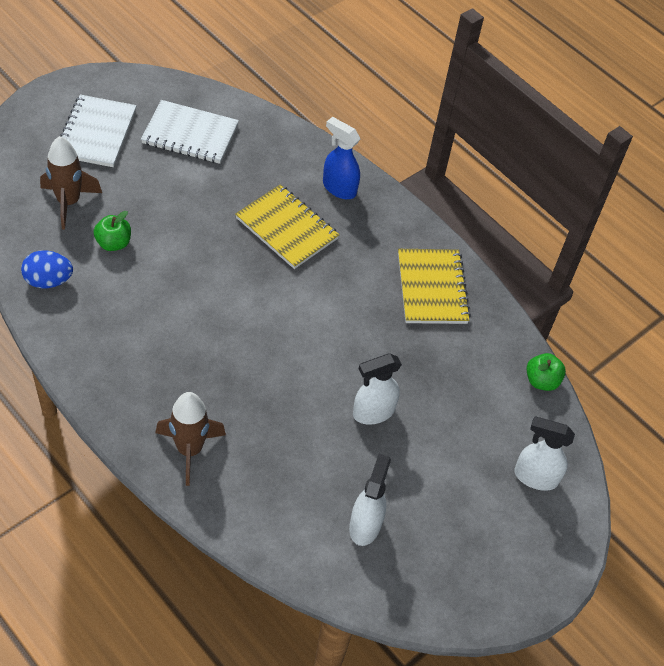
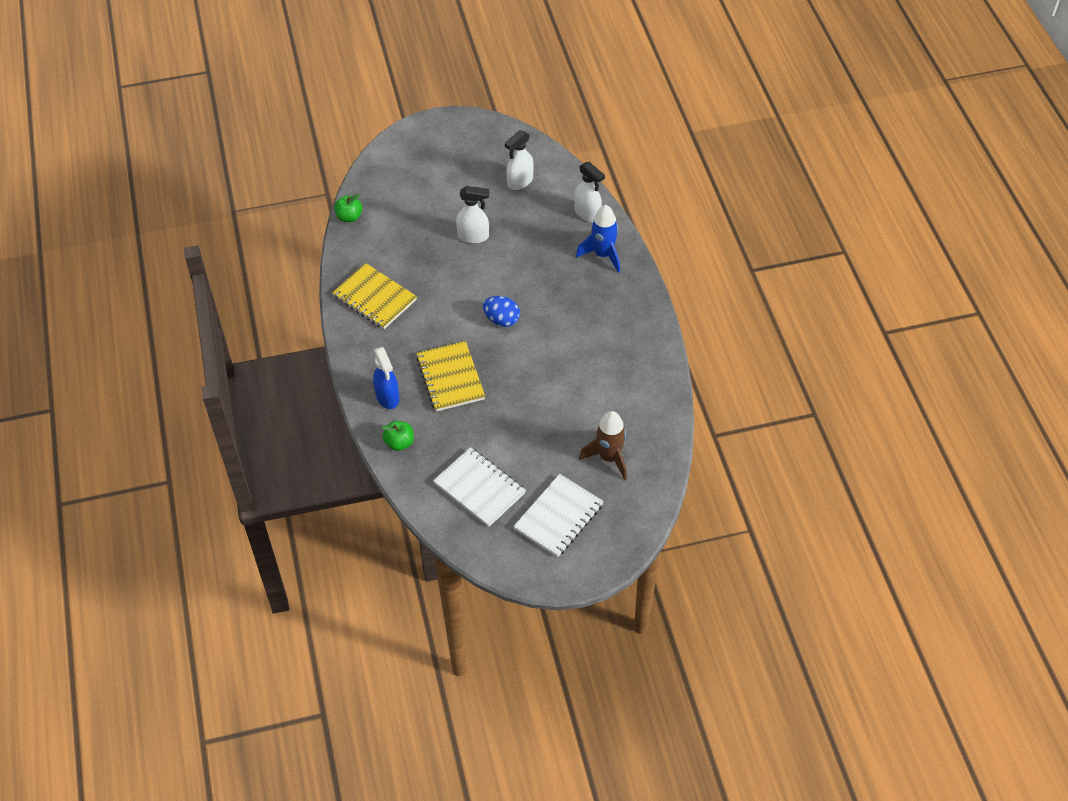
camera: 145 degrees left, 0 degrees up
blue egg [21,250,73,288] -> blue egg moved to [483,296,520,327]
green apple [93,211,131,251] -> green apple moved to [382,421,414,451]
brown rocket [155,392,226,486] -> blue rocket [576,205,620,273]
yellow notebook [398,249,471,324] -> yellow notebook turned 75 degrees counterclockwise [332,263,417,329]
white spray bottle [514,417,575,491] -> white spray bottle moved to [574,162,605,222]

